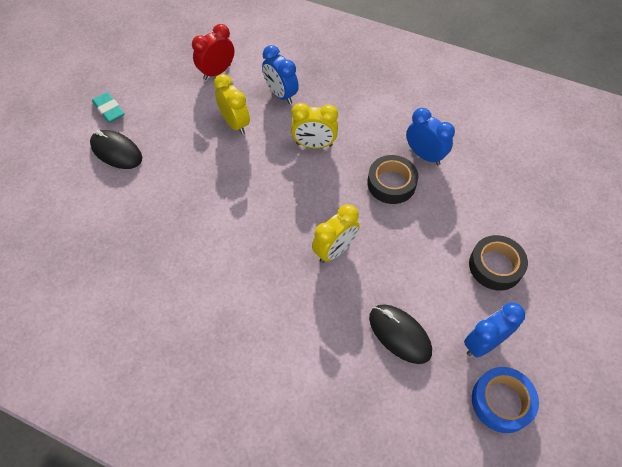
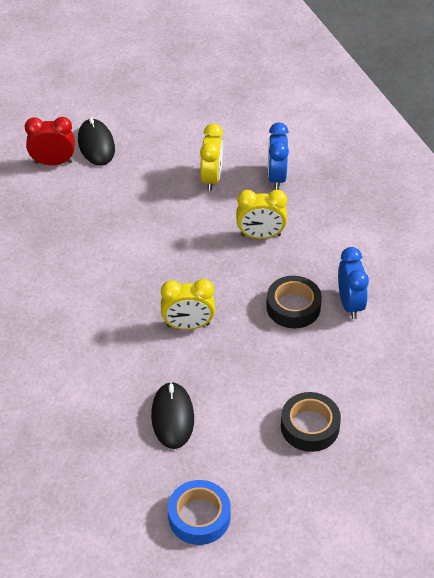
camera: 40 degrees right, 10 degrees down
turquoise eraser [92,92,125,123] -> none
red clock [192,24,234,80] -> red clock moved to [25,117,75,165]
yellow clock [291,103,338,148] -> yellow clock turned 45 degrees counterclockwise [236,190,287,239]
blue clock [464,302,525,358] -> none

